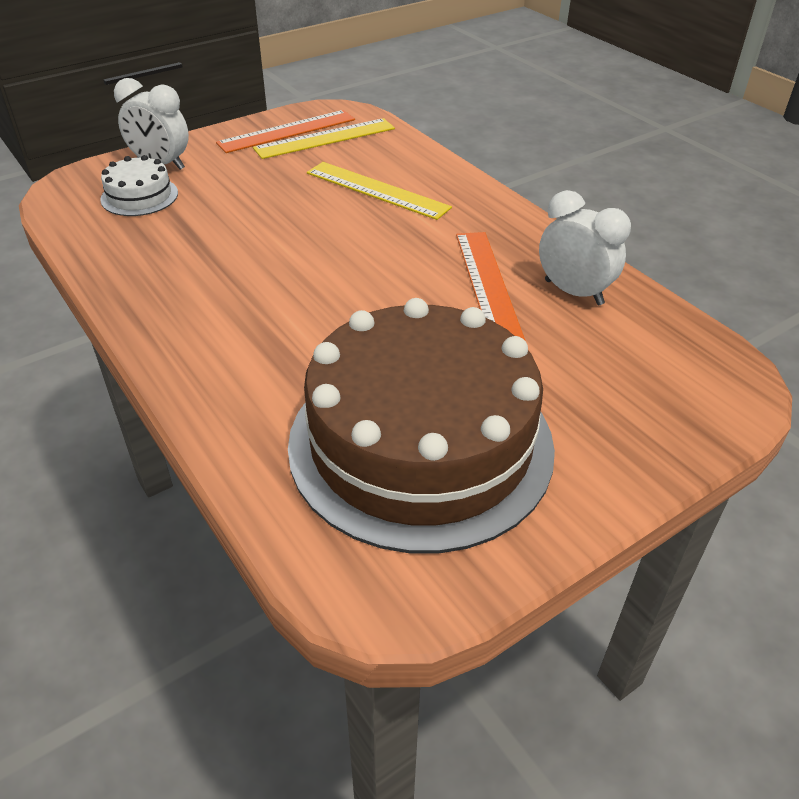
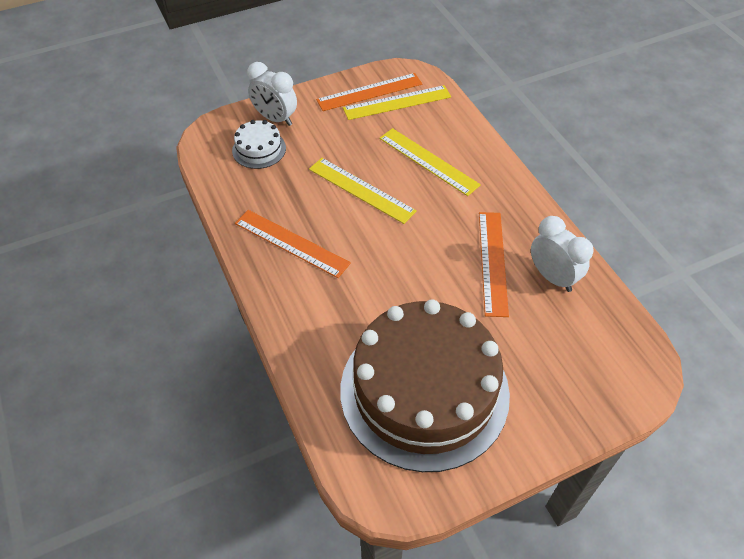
camera: 10 degrees right, 10 degrees up
none -> orange ruler [235,210,351,278]
none -> yellow ruler [309,158,417,224]

